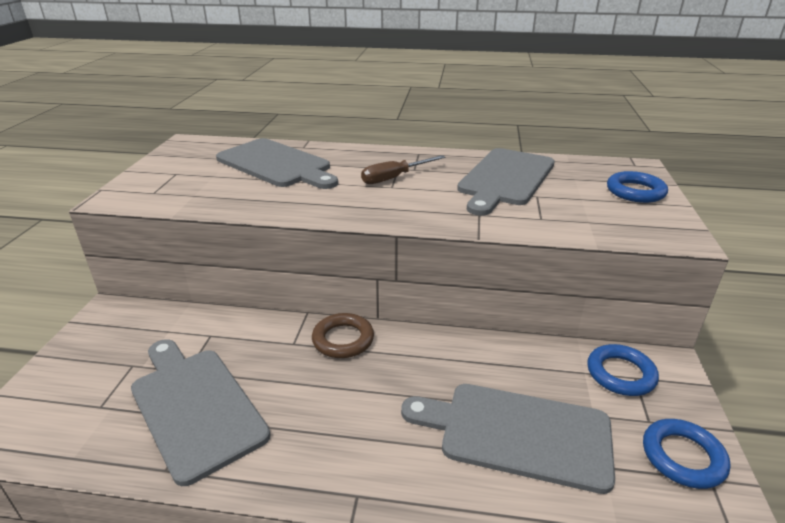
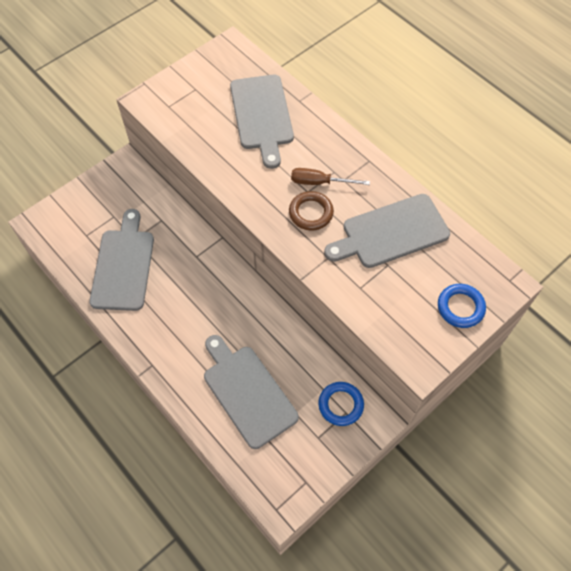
camera: 40 degrees right, 30 degrees up
brown ring [312,313,374,358] -> brown ring moved to [289,191,334,230]
blue ring [643,419,730,489] -> none

